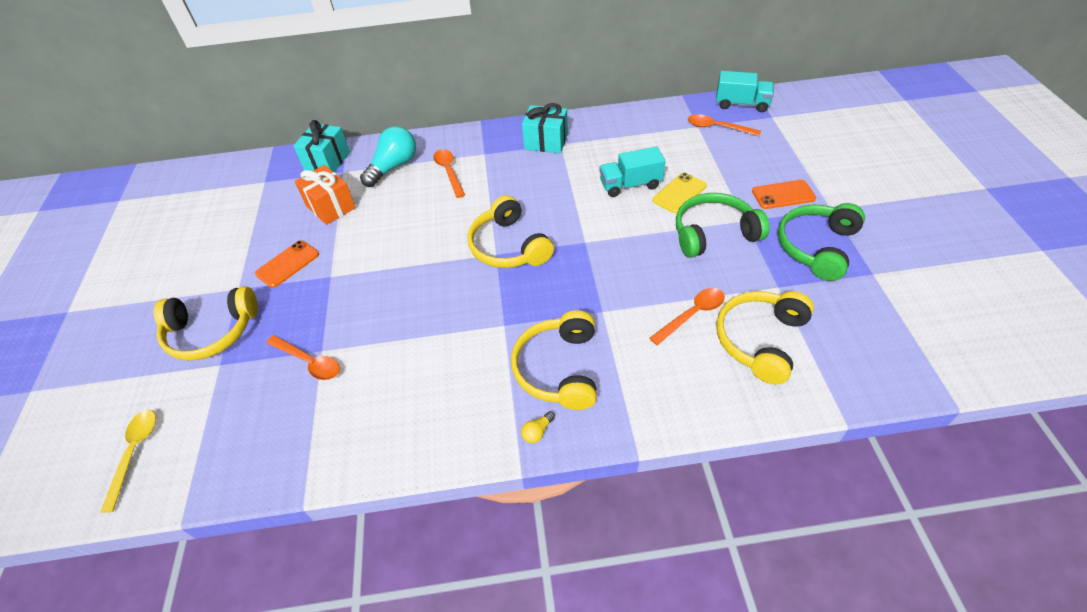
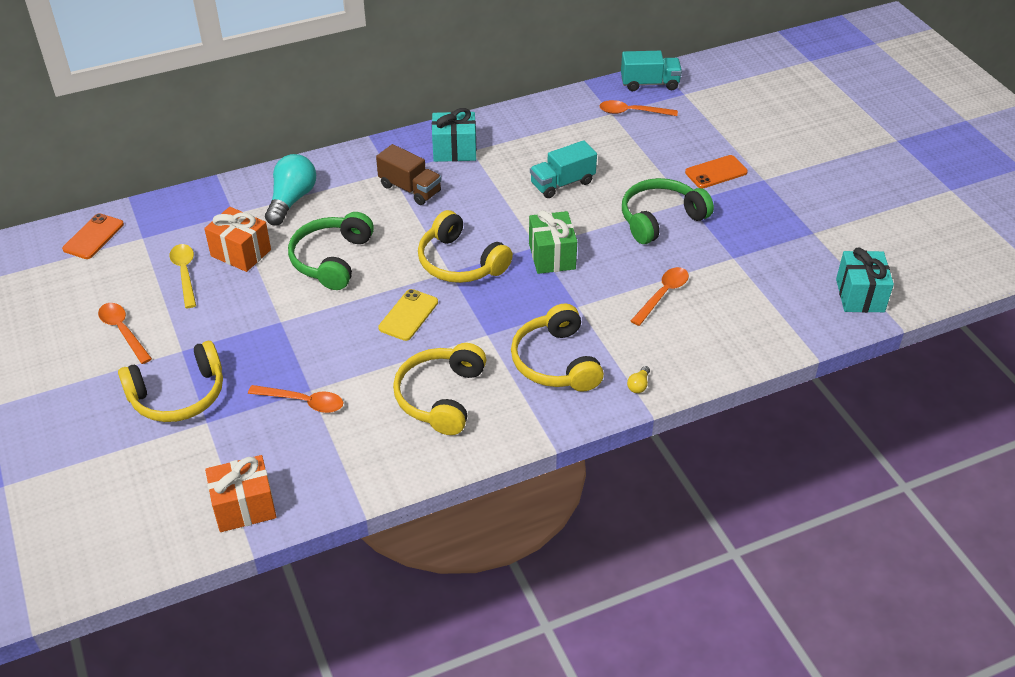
camera: 20 degrees left, 5 degrees down
yellow spoon [100,410,156,513] -> yellow spoon moved to [170,244,196,308]
orange phone [255,240,319,288] -> orange phone moved to [62,213,124,259]
turquoise gift [293,120,350,172] -> turquoise gift moved to [836,248,894,313]
orange spoon [433,149,465,198] -> orange spoon moved to [98,303,152,364]
yellow light bulb [521,411,555,443] -> yellow light bulb moved to [627,366,650,393]
yellow phone [652,173,707,213] -> yellow phone moved to [378,289,438,341]
yellow headphones [716,291,814,384] -> yellow headphones moved to [393,343,486,435]
green headphones [778,203,865,281] -> green headphones moved to [288,212,374,290]
none -> orange gift [205,455,277,532]
none -> brown truck [376,144,442,205]
none -> green gift [529,210,577,274]

